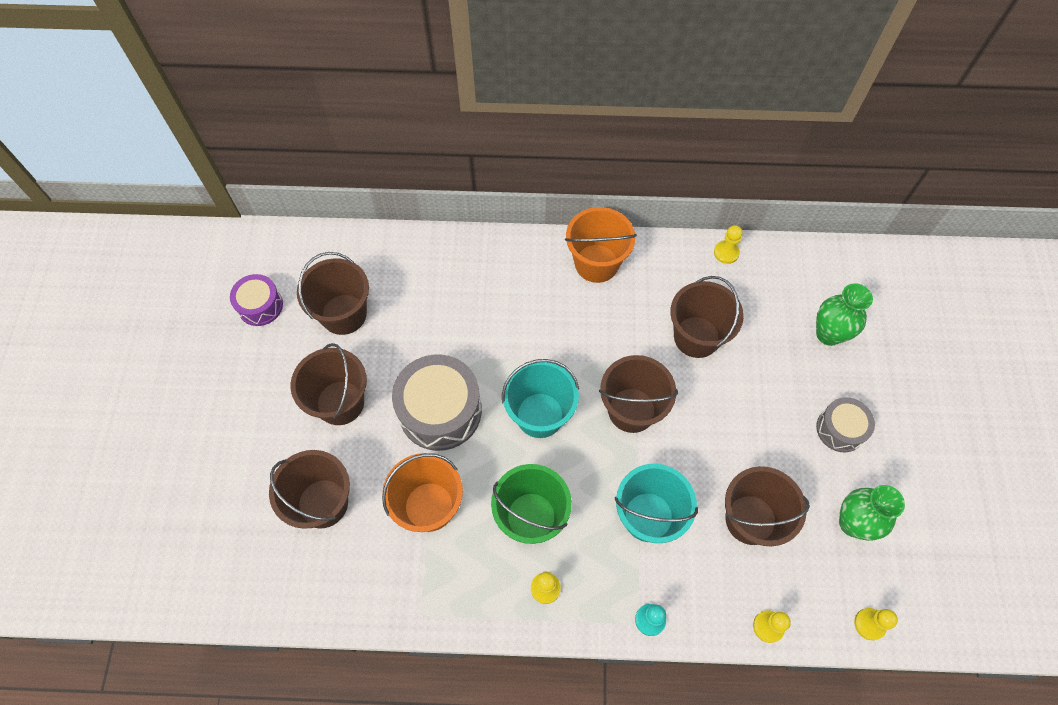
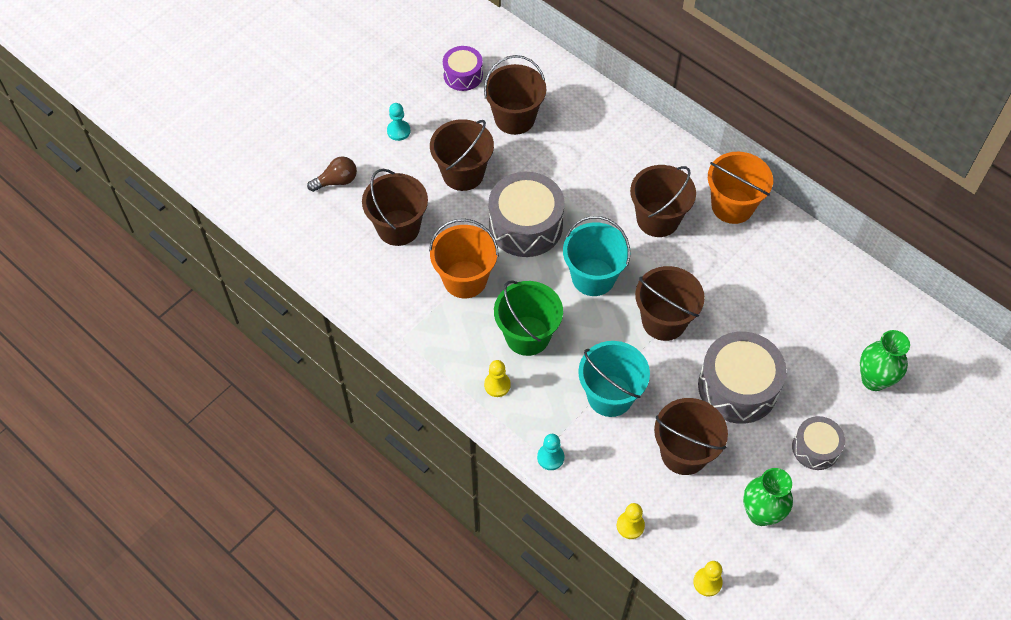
camera: 40 degrees right, 5 degrees down
brown bucket [670,276,744,358] -> brown bucket moved to [630,165,696,237]
yellow pawn [714,225,743,264] -> none
none -> brown light bulb [307,156,357,192]
none -> turquoise pawn [387,103,411,141]
none -> grey drum [698,332,787,424]

